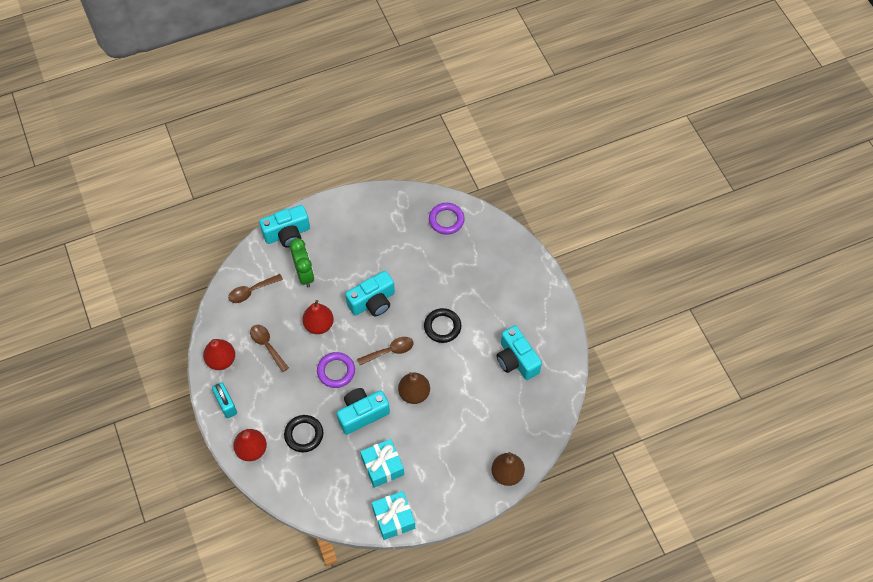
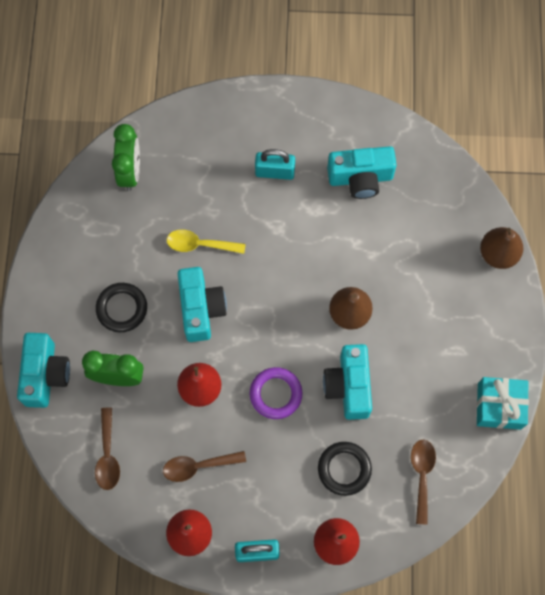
camera: 65 degrees left, 10 degrees up
brown spoon [357,337,414,365] -> brown spoon moved to [411,439,436,525]
turquoise gift [360,439,404,488] -> none
black ring [424,308,461,343] -> black ring moved to [96,283,147,332]
purple ring [429,203,465,235] -> green clock [112,124,140,191]
none -> yellow spoon [167,230,245,254]
none -> turquoise padlock [255,149,295,180]

